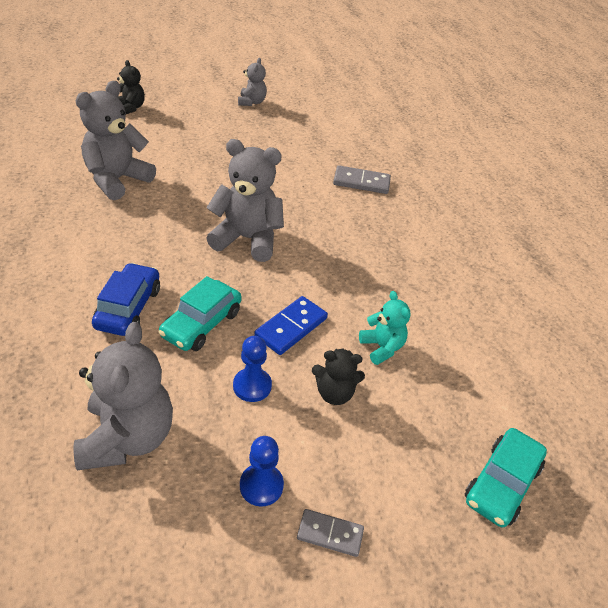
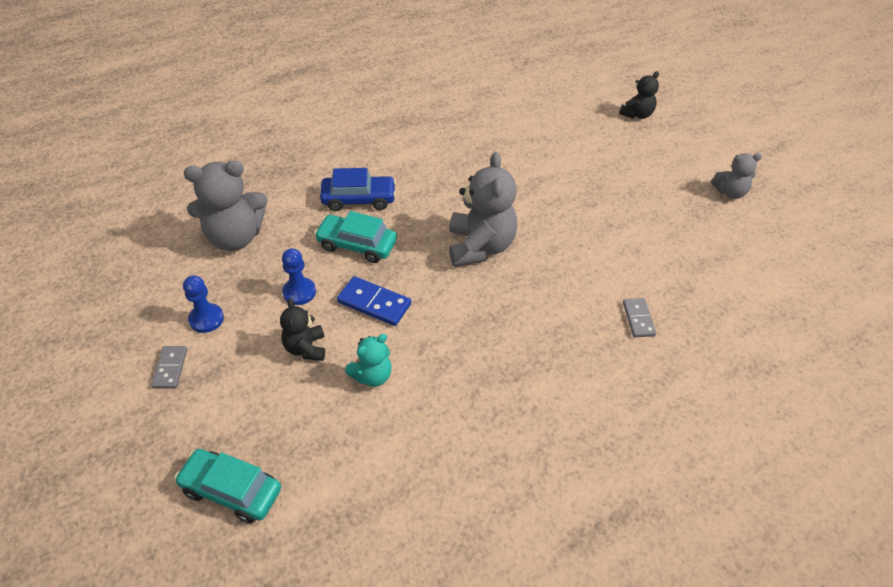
camera: 80 degrees right, 5 degrees up
grey teddy bear [75,81,156,200] -> none
grey domino [333,165,391,194] -> grey domino [623,298,656,337], size x0.66

